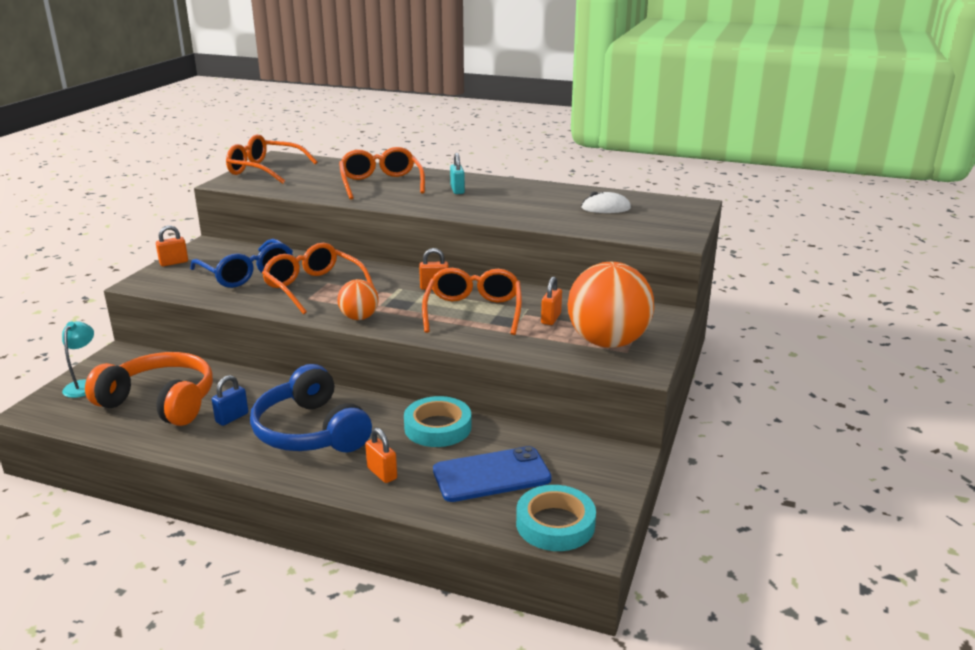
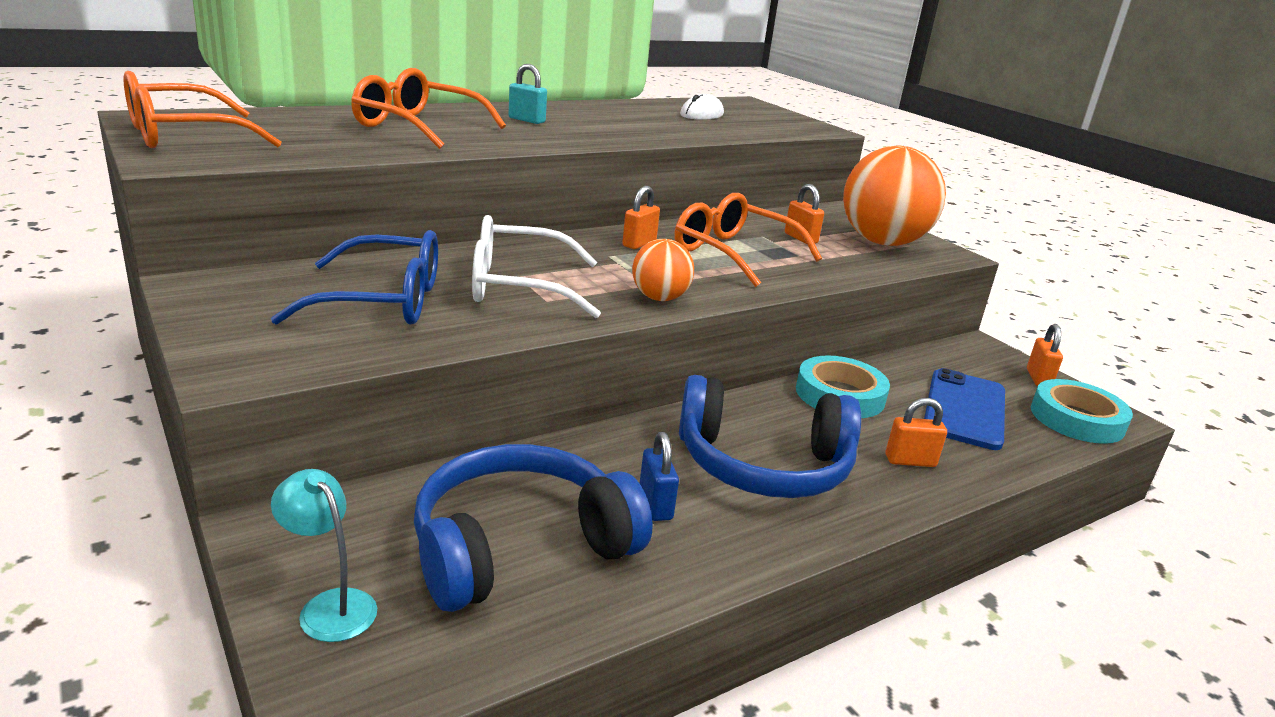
camera: 55 degrees left, 0 degrees up
orange headphones [85,352,213,426] -> blue headphones [414,444,653,612]
orange padlock [156,225,188,266] -> orange padlock moved to [1027,324,1063,386]
orange glasses [262,243,374,315] -> white glasses [472,215,601,318]

